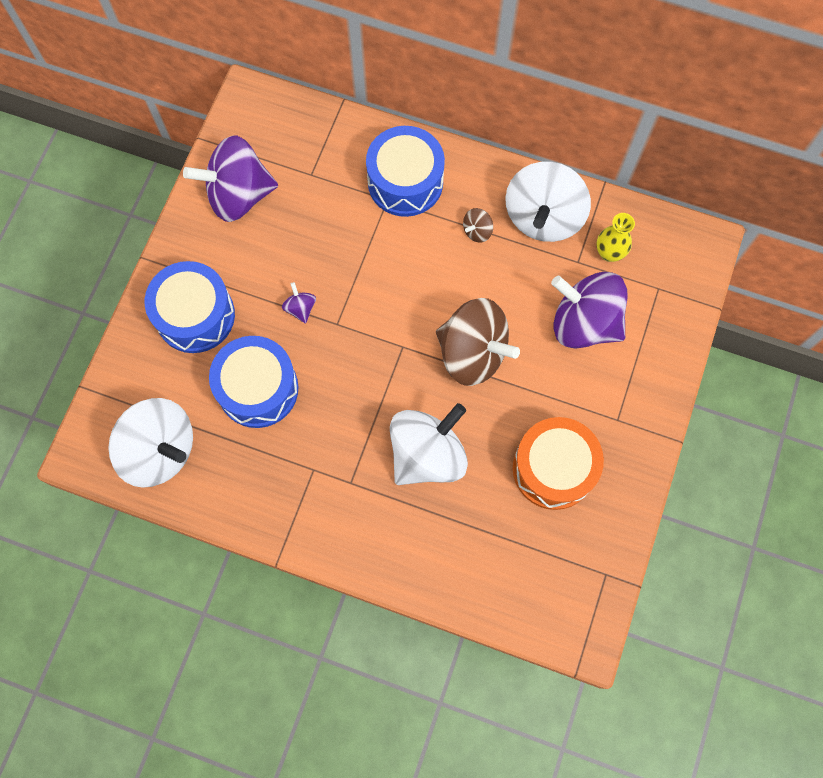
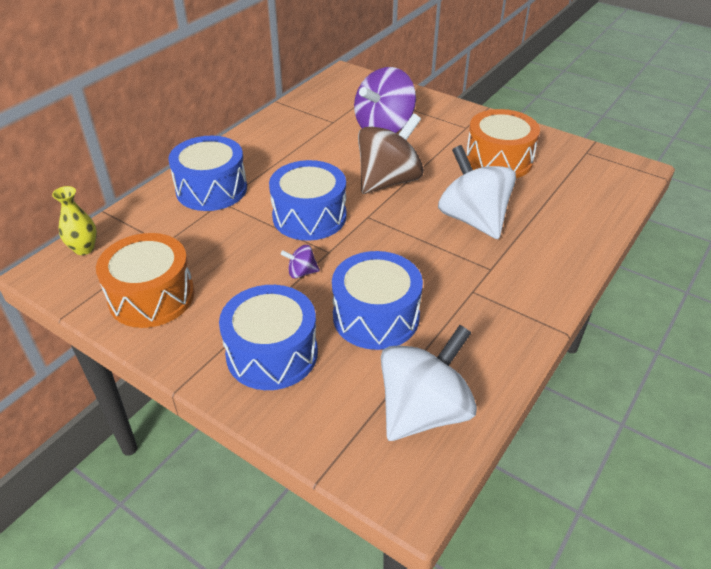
camera: 75 degrees left, 30 degrees down
purple spinning top [183,136,278,222] -> orange drum [96,233,194,328]
brown spinning top [463,208,493,243] -> none
white spinning top [505,161,591,242] -> none
yellow vase [596,213,635,262] -> yellow vase moved to [52,186,97,255]
none -> blue drum [269,160,347,241]

